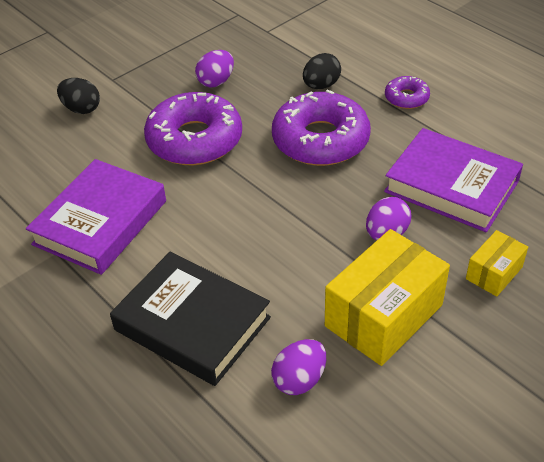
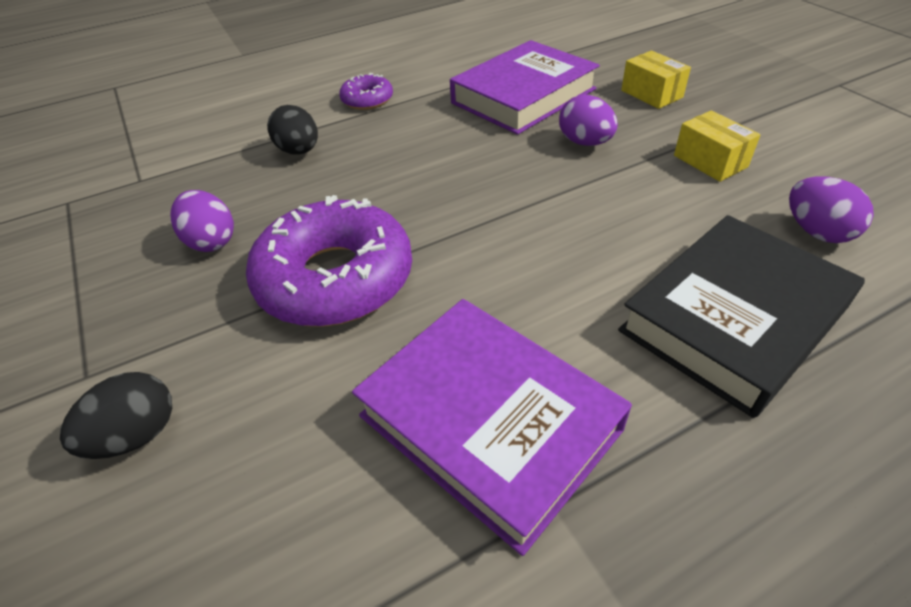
camera: 75 degrees left, 0 degrees up
purple donut [272,89,371,166] -> none
yellow box [325,229,450,366] -> yellow box [674,110,761,182], size x0.52

